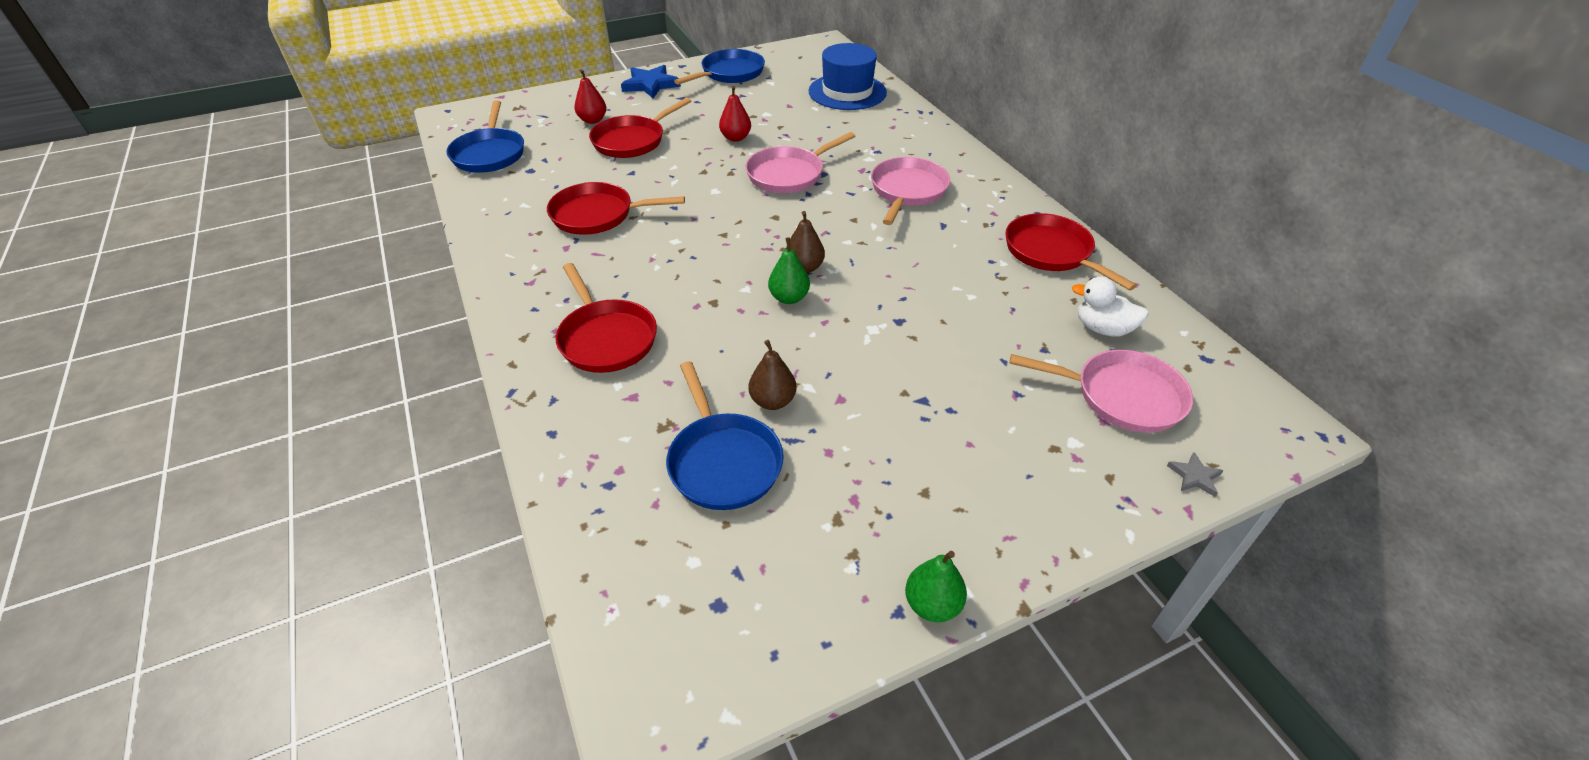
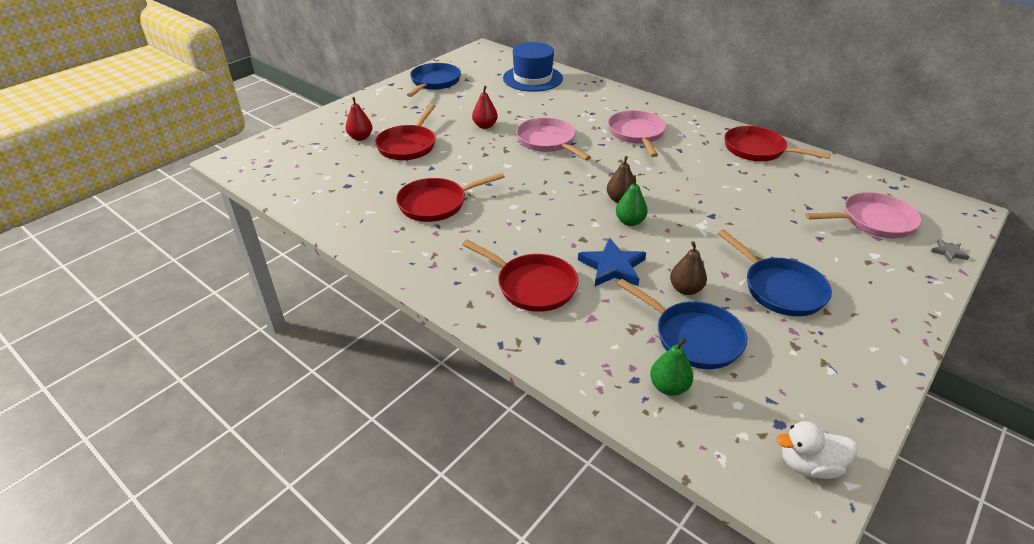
camera: 25 degrees left, 5 degrees down
blue pan [446,100,524,173] -> blue pan moved to [718,229,832,316]
blue star [621,65,681,98] -> blue star moved to [578,238,646,286]
pink pan [746,132,855,193] -> pink pan turned 120 degrees clockwise [516,118,591,160]
green pear [905,551,967,622] -> green pear moved to [650,338,693,396]
white duck [1072,276,1149,337] -> white duck moved to [777,421,857,479]

